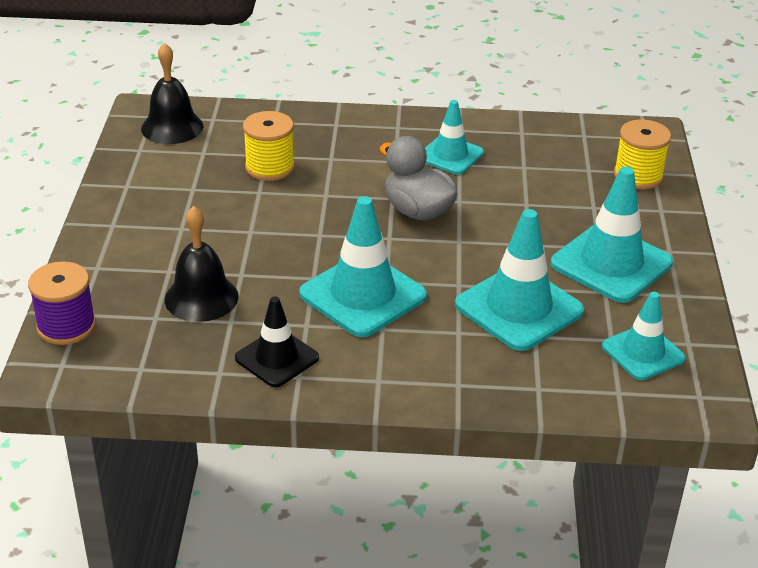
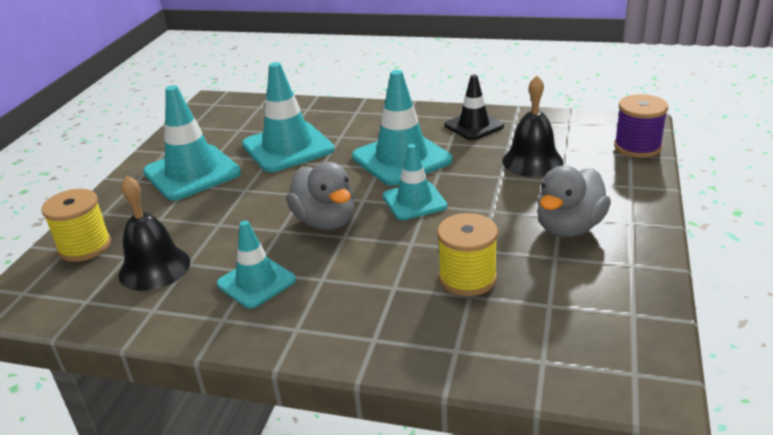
camera: 165 degrees left, 5 degrees down
black bell [141,43,204,144] -> black bell moved to [119,176,190,291]
turquoise traffic cone [602,292,686,380] -> turquoise traffic cone moved to [383,144,448,220]
none -> grey duck [537,166,611,237]

